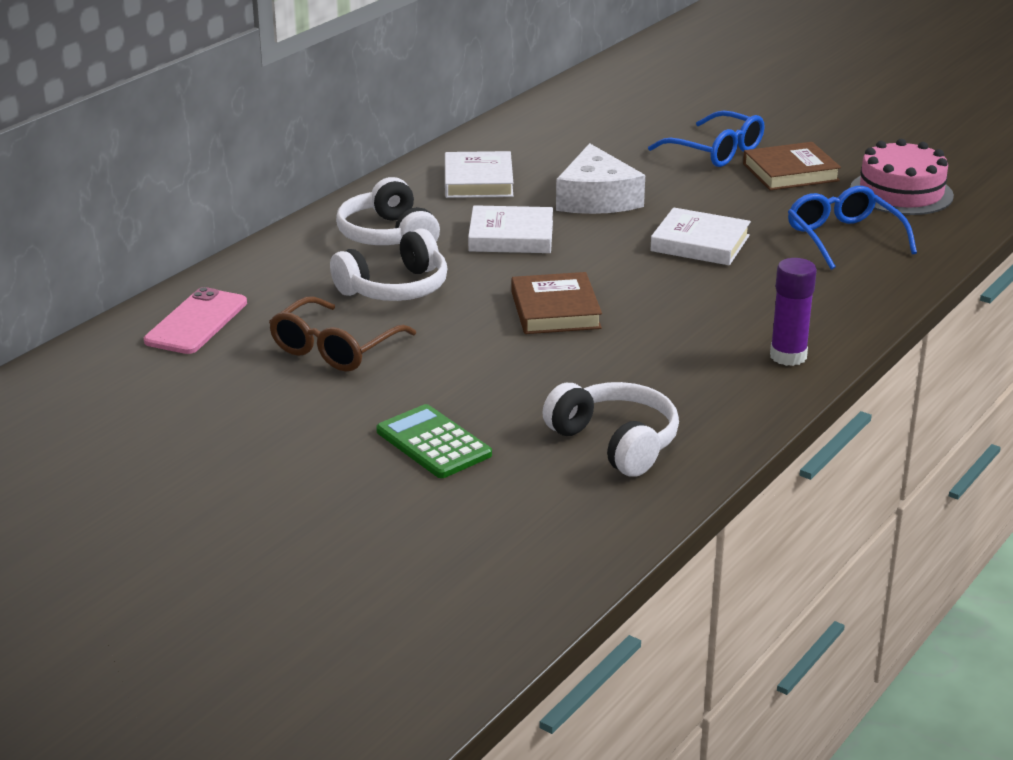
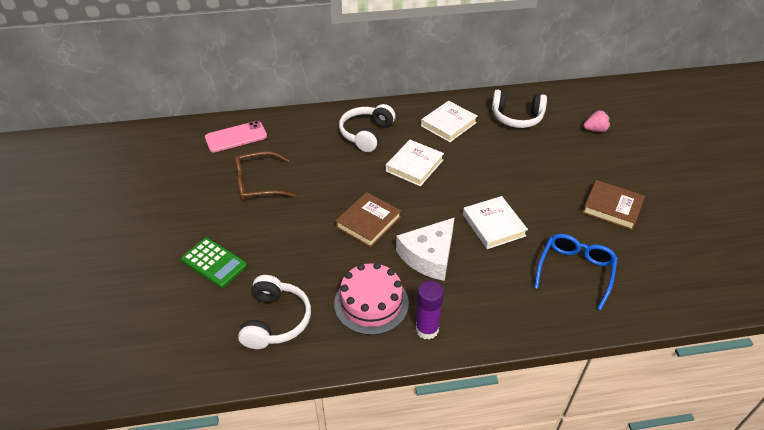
camera: 45 degrees right, 15 degrees up
white headphones [330,228,448,301] -> white headphones moved to [492,89,547,128]
green calculator [376,404,492,478] -> green calculator turned 120 degrees clockwise [181,238,247,288]
white book [468,205,553,253] -> white book turned 75 degrees clockwise [386,140,444,186]
white cheese [556,143,645,214] -> white cheese moved to [396,217,455,281]
blue glasses [648,111,764,167] -> none
pink cake [850,139,954,215] -> pink cake moved to [334,262,409,335]
none -> pink strawberry [583,110,610,132]

